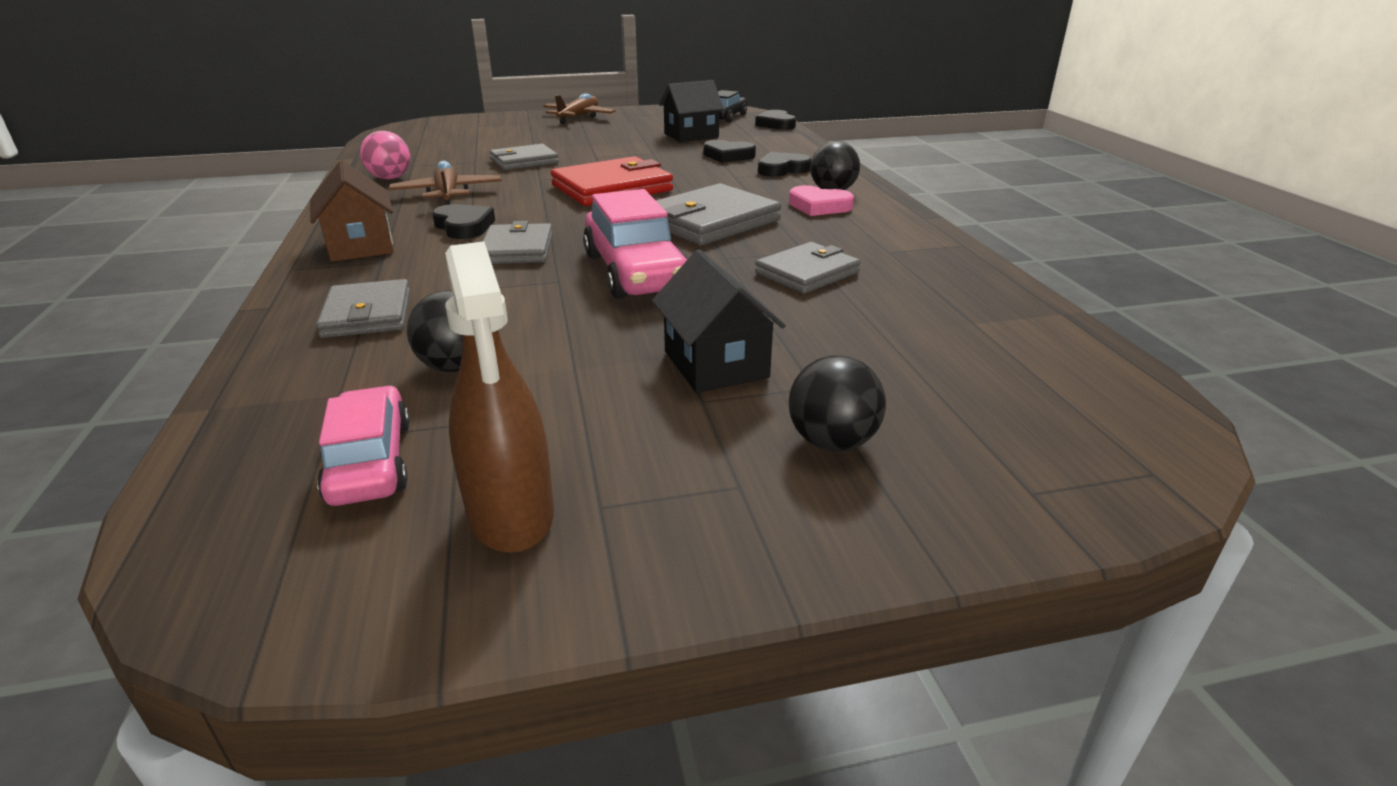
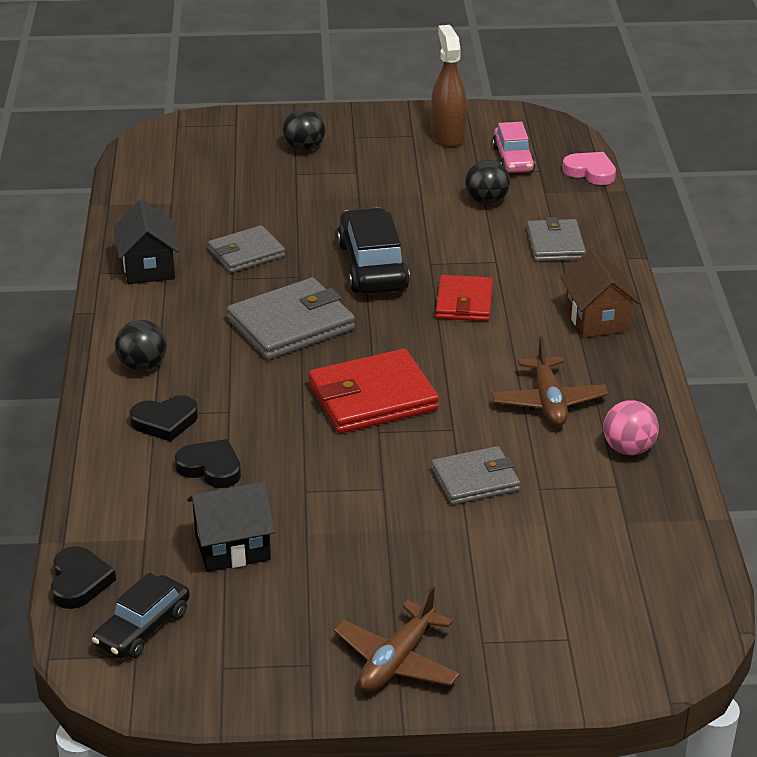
camera: 170 degrees left, 5 degrees up
black heart [432,204,495,239] -> none
grey wallet [482,221,553,264] -> red wallet [436,275,493,321]
pink car [583,189,688,299] -> black car [337,207,410,294]
black house [652,250,786,393] -> black house moved to [114,199,179,284]
pink heart [789,185,854,216] -> pink heart moved to [562,152,616,185]

